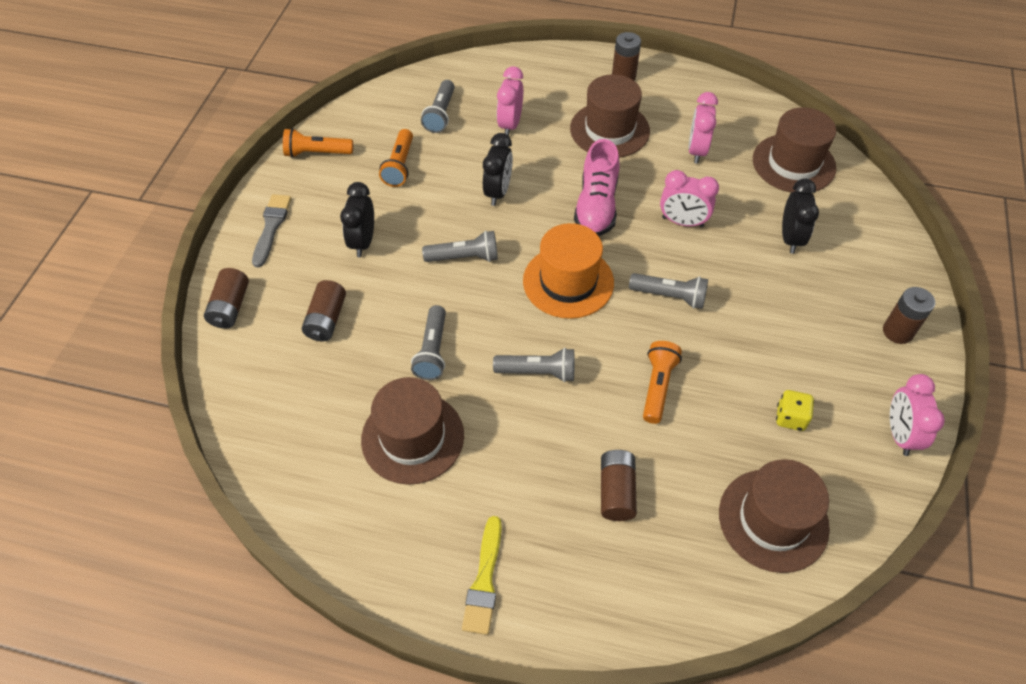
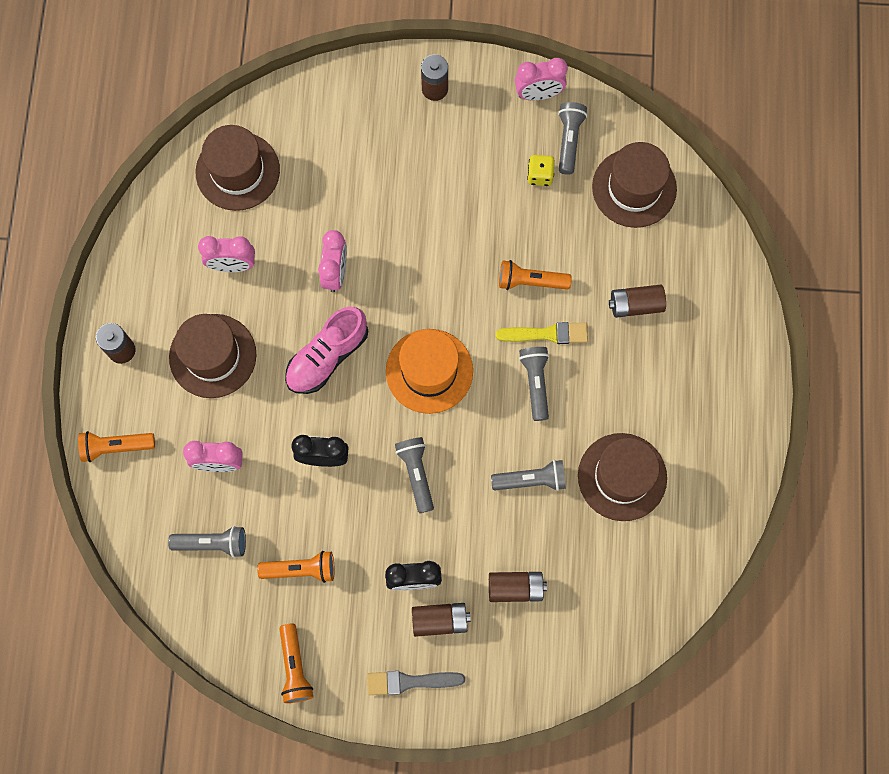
camera: 100 degrees left, 20 degrees up
brown battery [204,268,249,329] -> brown battery moved to [412,603,471,637]
yellow brush [462,516,502,635] -> yellow brush moved to [496,322,588,344]
pink shoe [574,139,620,236] -> pink shoe turned 135 degrees clockwise [285,307,368,394]
grey flashlight [629,273,708,309] -> grey flashlight moved to [558,102,587,175]
black clock [782,179,819,254] -> none
none -> orange flashlight [78,431,155,462]

